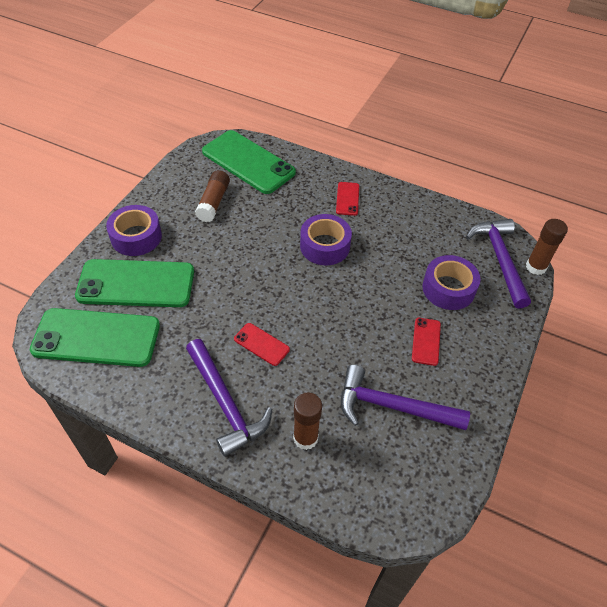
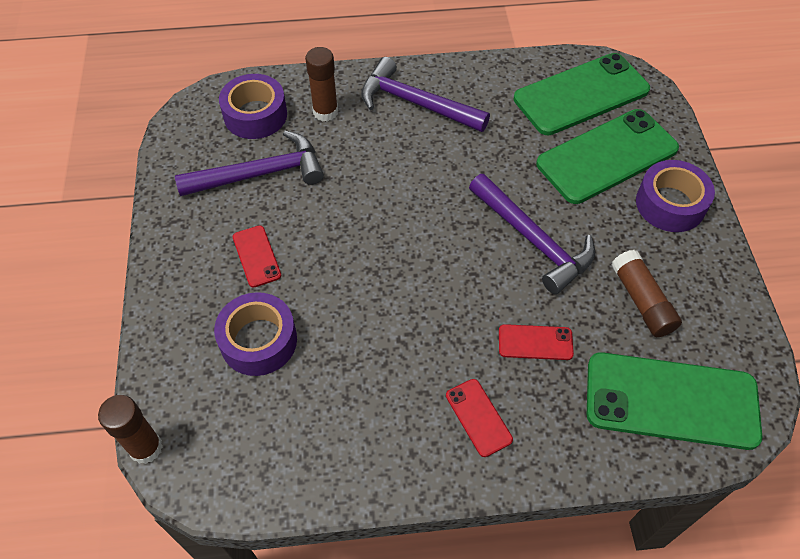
camera: 150 degrees right, 5 degrees up
red phone [234,323,290,366] -> red phone moved to [499,324,574,360]
purple tape [300,214,352,265] -> purple tape moved to [219,74,287,139]
purple hammer [466,219,531,309] -> purple hammer moved to [469,174,595,294]

